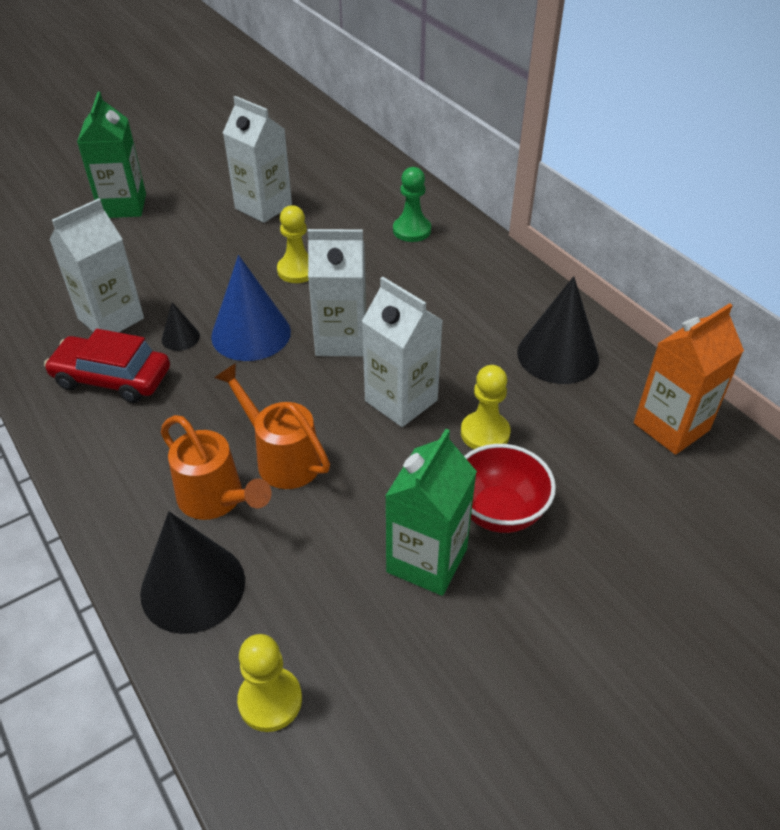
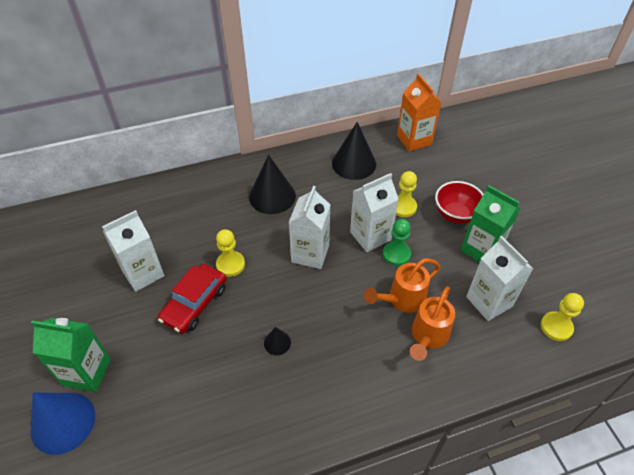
camera: 75 degrees left, 5 degrees up
red car [44,329,170,403] -> red car moved to [158,264,227,334]
white carton [49,198,144,332] -> white carton moved to [466,236,533,321]
black cone [140,512,245,634] -> black cone moved to [249,155,296,214]
orange watering can [161,415,272,520] -> orange watering can turned 150 degrees clockwise [410,286,455,361]
blue cone [211,255,291,361] -> blue cone moved to [31,392,95,455]
green pawn [393,167,431,242] -> green pawn moved to [383,219,411,266]

